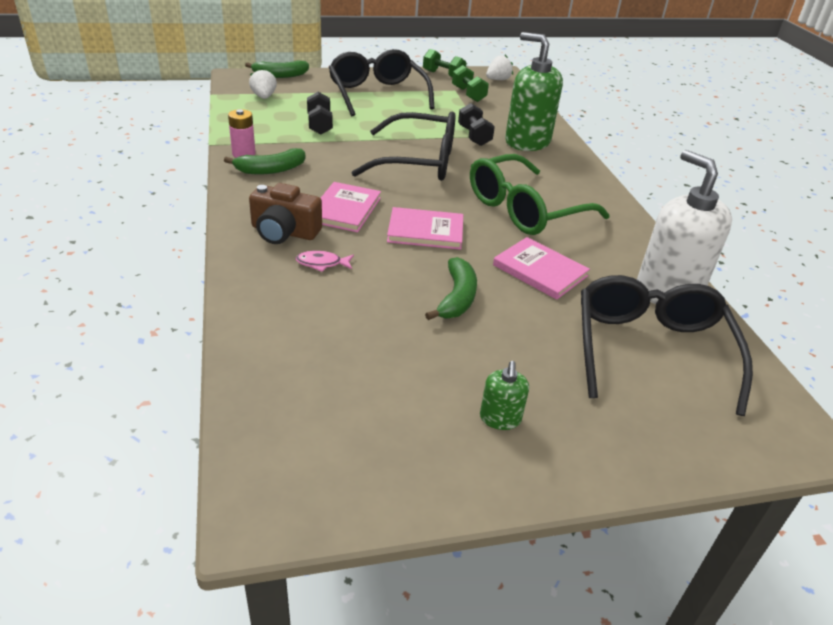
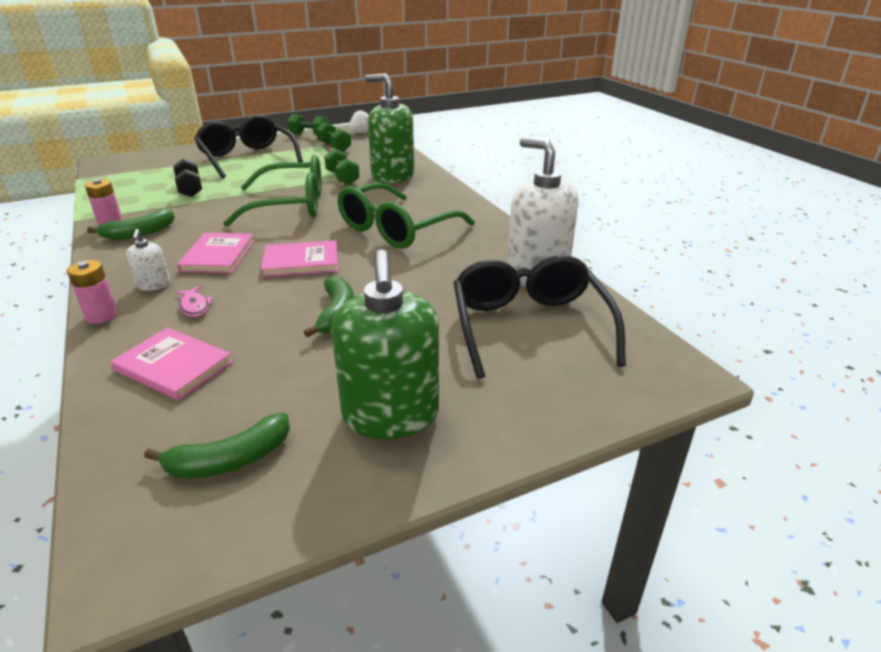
camera: 10 degrees left, 5 degrees down
green banana [245,61,309,78] -> green banana moved to [144,413,290,478]
white strawberry [249,68,277,99] -> none
brown camera [249,183,322,244] -> white soap dispenser [126,229,170,291]
pink fish [296,251,354,272] -> pink fish turned 105 degrees counterclockwise [176,286,213,317]
black glasses [351,112,456,181] -> green glasses [223,155,322,227]
black dumbbell [458,103,495,146] -> green dumbbell [324,149,359,185]
green soap dispenser [480,361,529,430] -> green soap dispenser [331,250,439,439], size x2.22
pink book [493,237,590,300] -> pink book moved to [111,328,233,401]
none -> pink battery [67,260,118,324]

